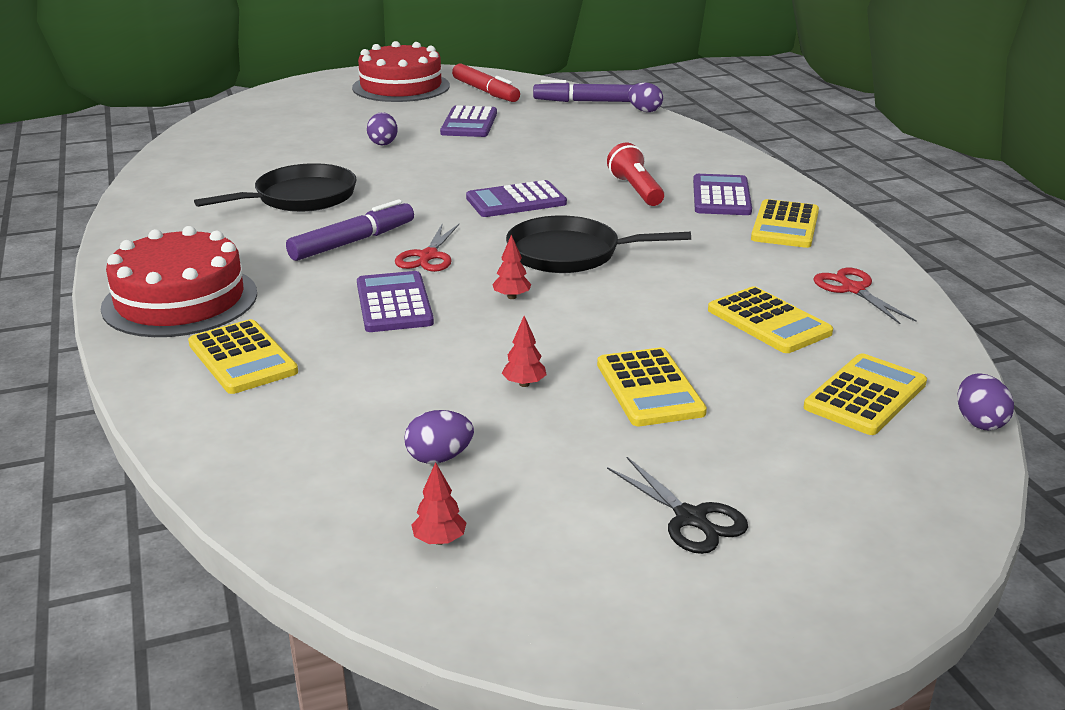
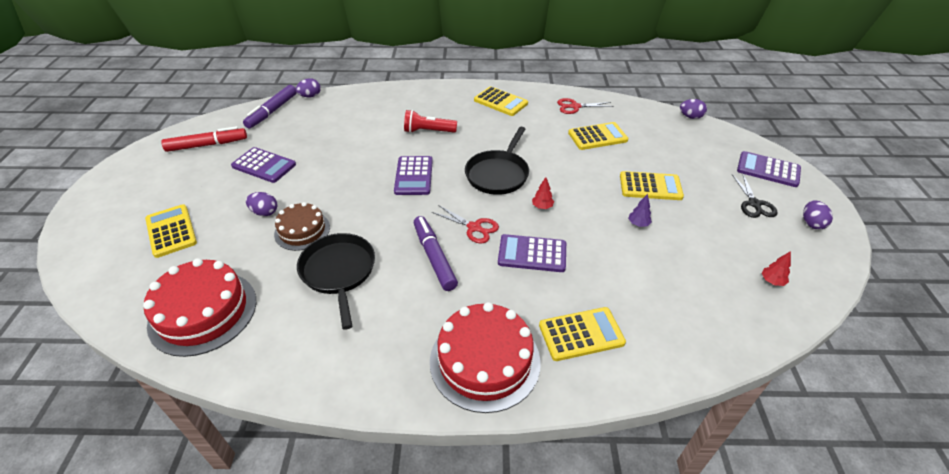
camera: 70 degrees left, 15 degrees up
red cake [352,41,450,102] -> red cake moved to [143,258,256,357]
purple egg [404,410,474,464] -> purple egg moved to [803,200,833,230]
red tree [502,316,547,387] -> purple tree [628,194,652,227]
black scissors [607,457,748,554] -> black scissors turned 105 degrees clockwise [732,174,777,218]
purple calculator [693,174,752,215] -> purple calculator moved to [737,151,801,187]
yellow calculator [804,353,927,435] -> yellow calculator moved to [145,204,197,258]
none -> brown cake [274,202,330,251]

